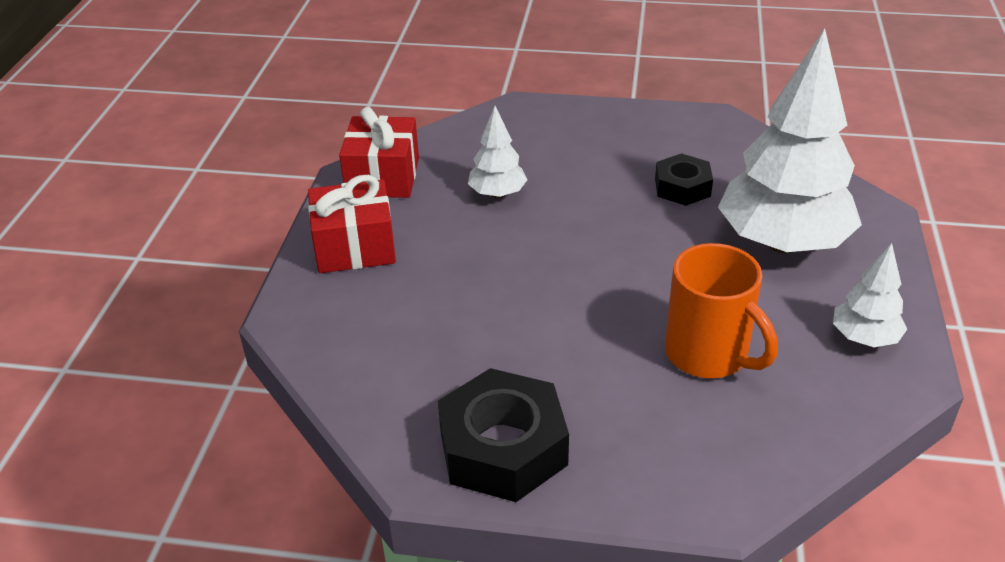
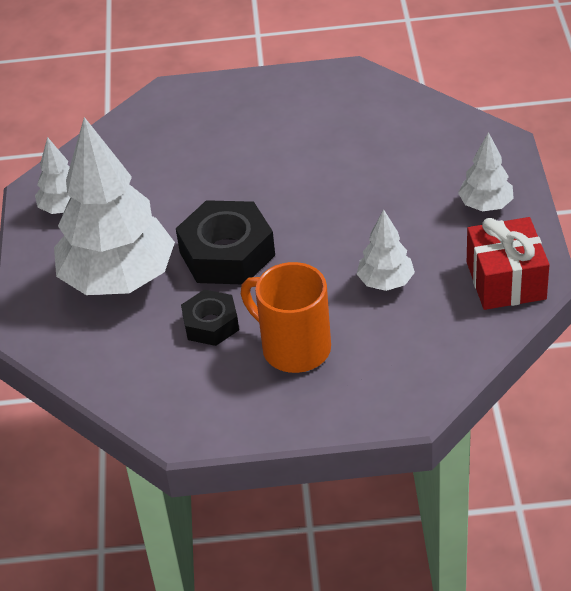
camera: 170 degrees right, 5 degrees up
red gift [308,175,396,273] -> white tree [458,132,514,211]
black nut [438,368,569,502] -> black nut moved to [176,200,275,284]
orange mug [665,243,778,378] -> orange mug moved to [241,262,331,373]

